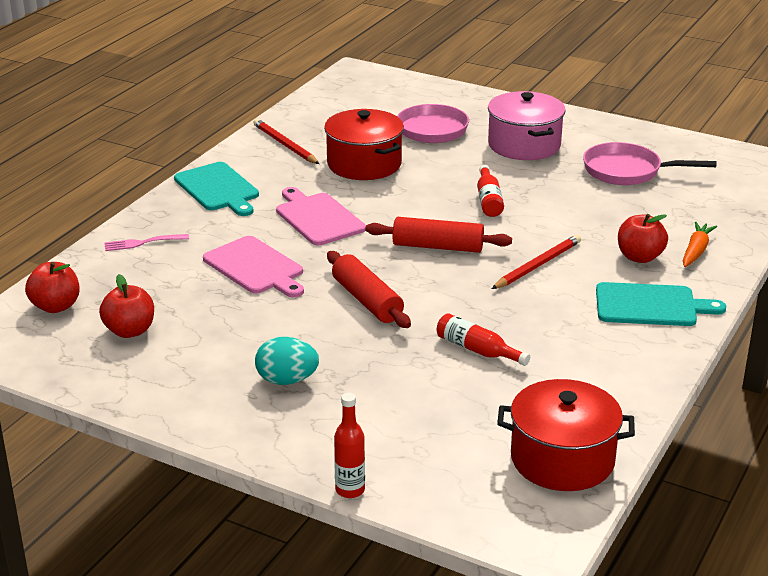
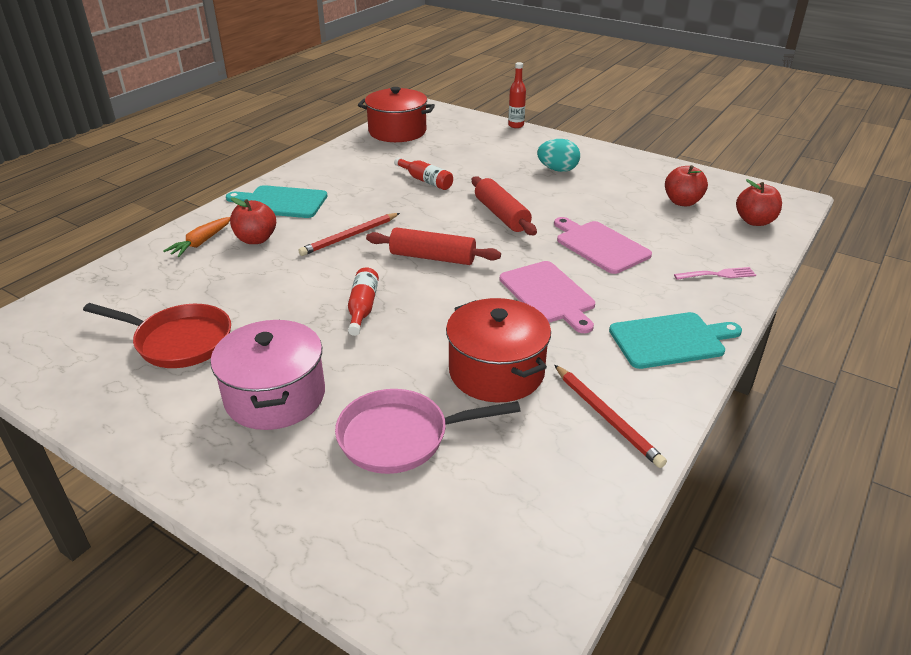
camera: 175 degrees left, 5 degrees up
turquoise cutting board [174,162,259,216] -> turquoise cutting board turned 105 degrees clockwise [609,312,742,369]
pink pan [583,142,717,185] -> red pan [83,303,231,368]

